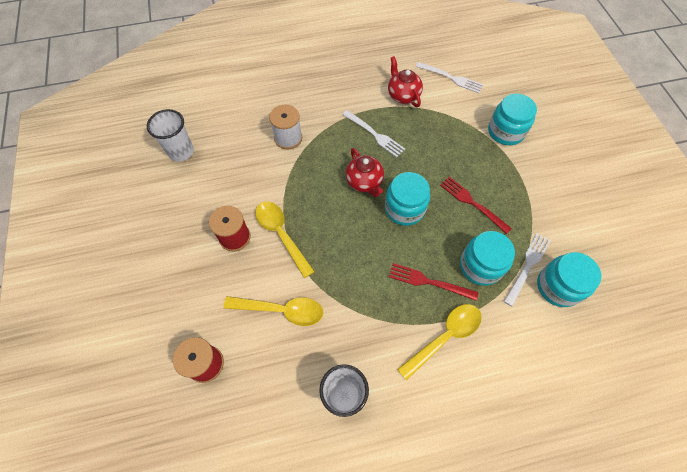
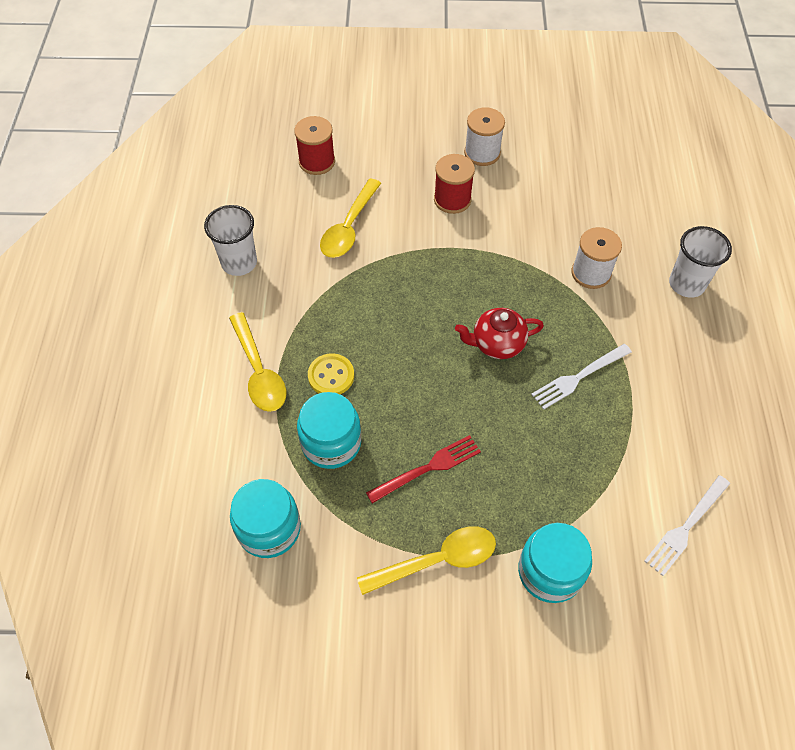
camera: 105 degrees right, 5 degrees down
white cup [147,109,194,162] -> white cup moved to [669,226,732,298]
yellow spoon [255,202,315,278] -> yellow spoon moved to [357,526,496,595]
turquoise jar [385,172,430,226] -> none
red teapot [388,56,423,107] -> none
red fork [389,263,478,301] -> yellow button [308,353,354,394]
white fork [504,233,551,307] -> none
none -> white spool [464,107,505,166]

